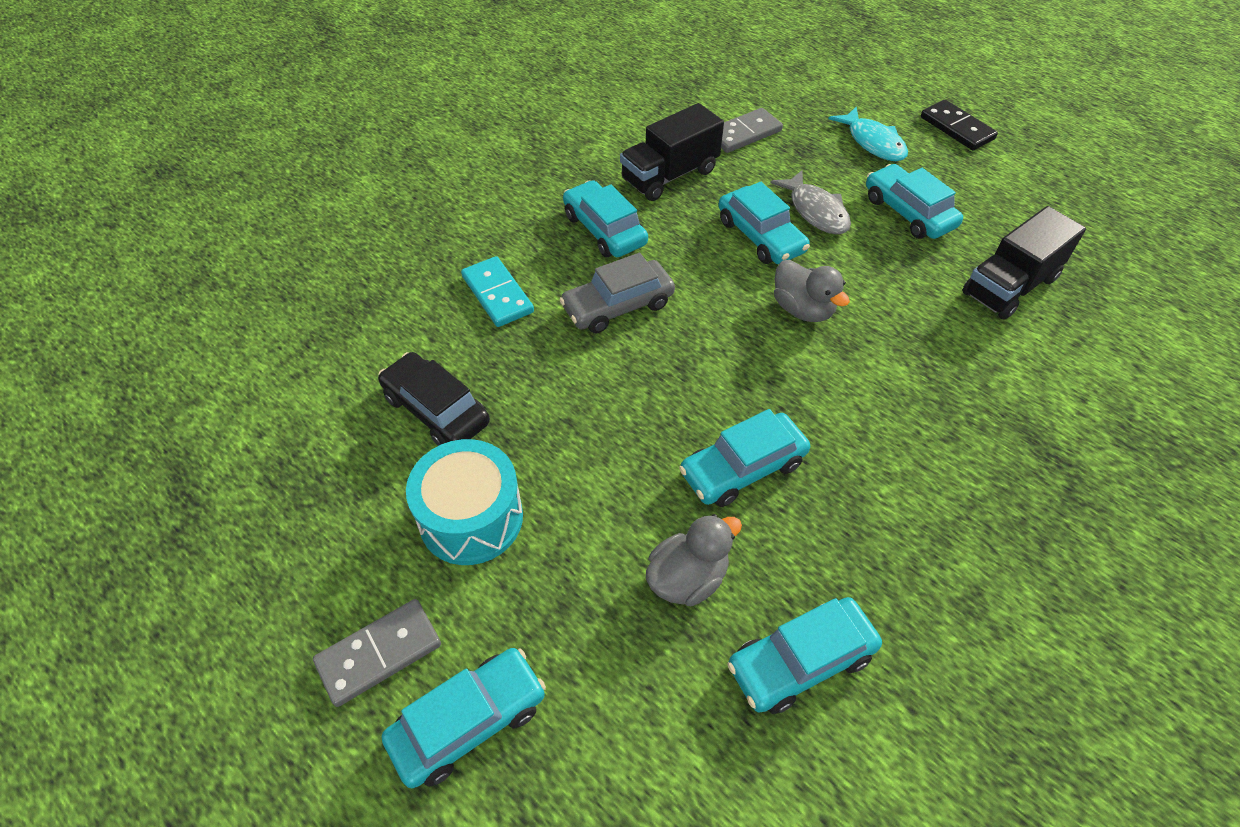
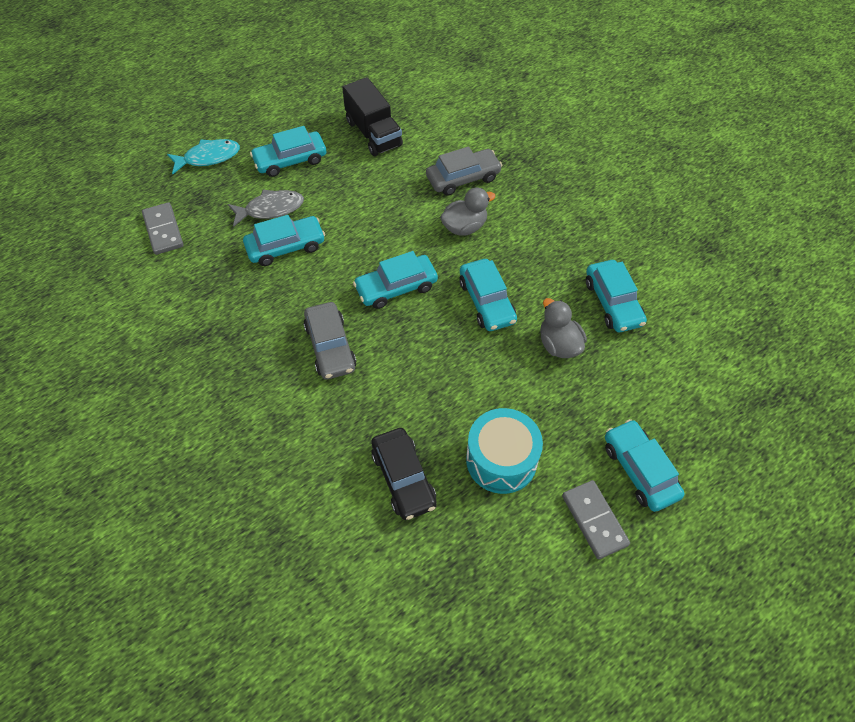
camera: 80 degrees left, 5 degrees up
black car [378,352,490,446] -> black car turned 75 degrees counterclockwise [371,428,437,520]
turquoise domino [461,256,534,327] -> none
turquoise car [563,180,648,257] -> turquoise car moved to [353,251,438,309]
black truck [620,103,724,201] -> none
grey duck [774,260,850,322] -> grey duck moved to [440,188,496,236]
black domino [921,100,998,150] -> none
none -> grey car [426,146,502,196]

